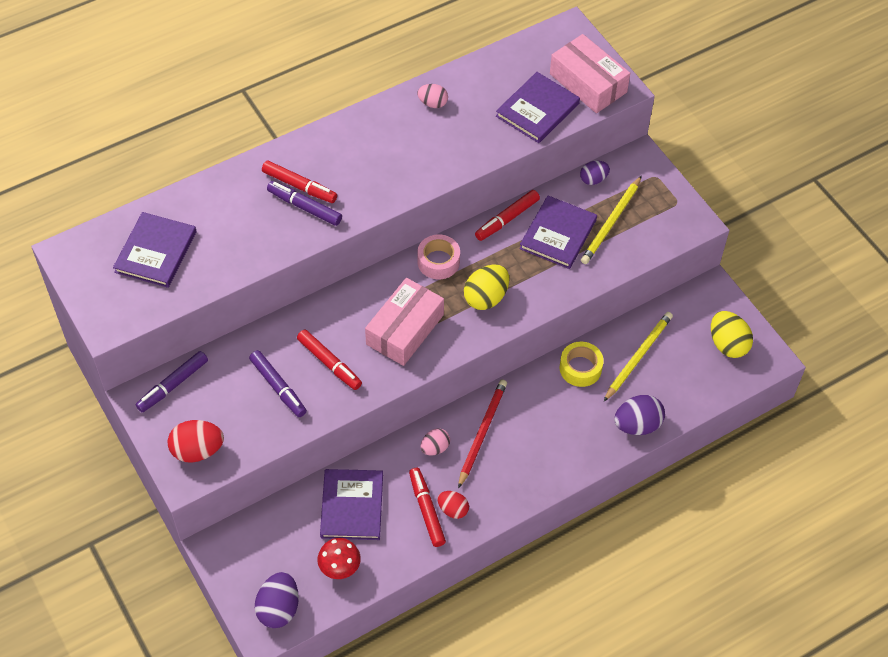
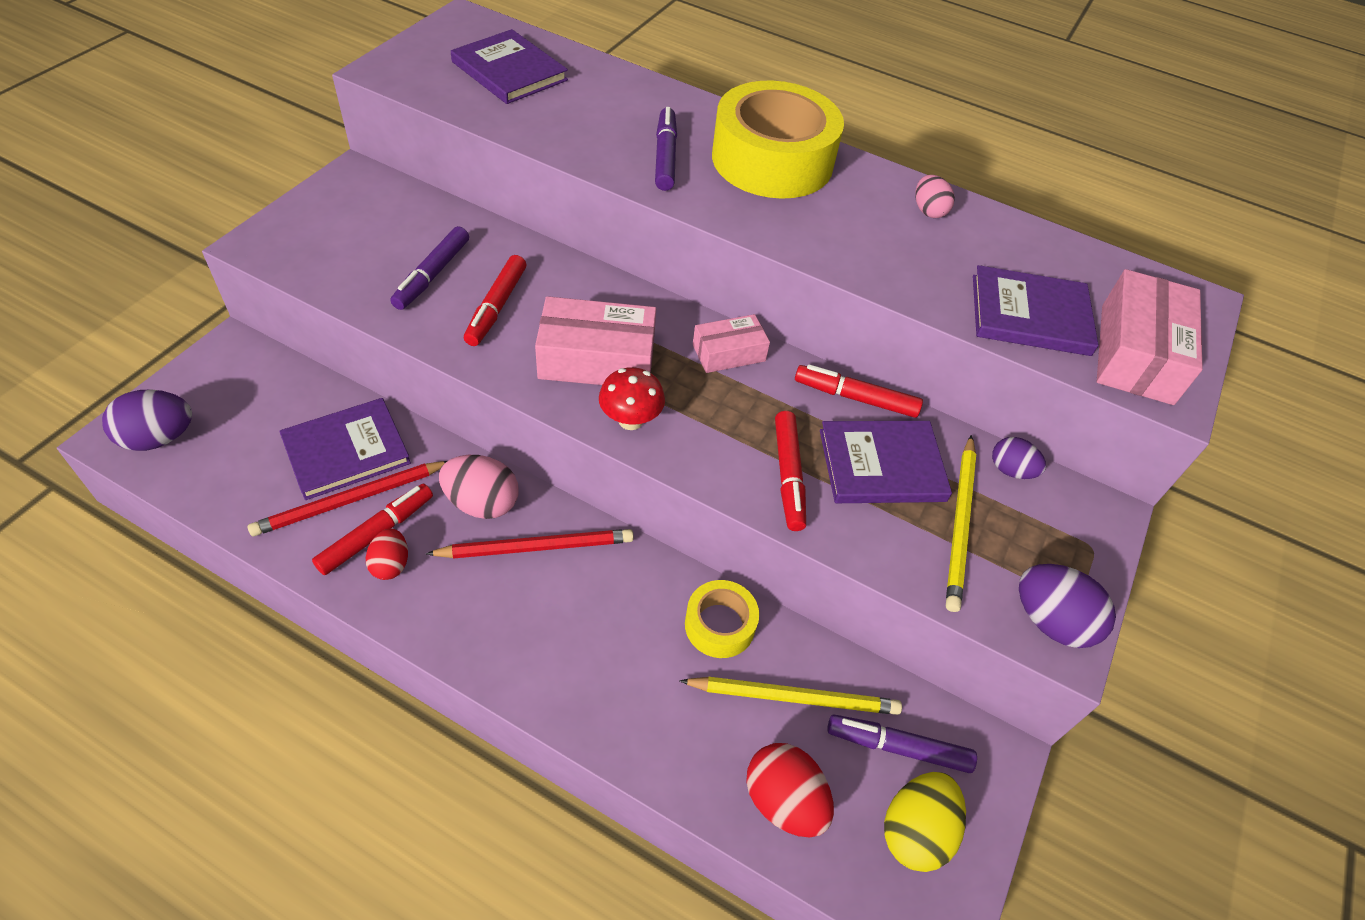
camera: 55 degrees right, 5 degrees down
purple book [113,212,197,288] -> purple book turned 60 degrees clockwise [451,29,568,104]
purple marker [136,351,208,412] -> purple marker moved to [827,715,977,773]
red egg [168,420,224,463] -> red egg moved to [746,743,834,837]
red marker [262,161,337,203] -> red marker moved to [775,411,806,531]
red mushroom [317,538,361,579] -> red mushroom moved to [599,367,665,430]
pink tape [417,235,460,279] -> pink box [693,314,770,373]
pink egg [420,428,450,455] -> pink egg [439,455,518,519], size x1.61
yellow egg [464,265,509,310] -> none
yellow pencil [581,176,642,264] -> yellow pencil turned 75 degrees counterclockwise [945,435,976,612]
purple egg [614,395,665,435] -> purple egg moved to [1019,564,1116,648]
none -> red pencil [248,461,447,536]
none -> yellow tape [712,81,844,199]

